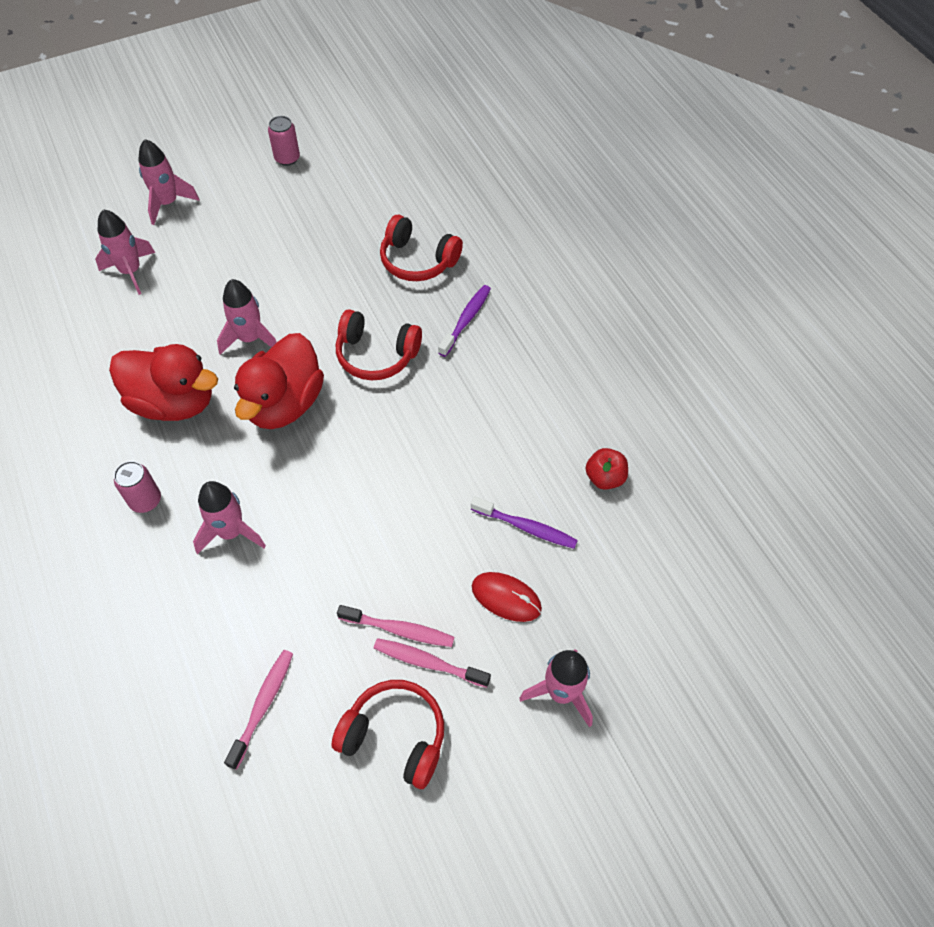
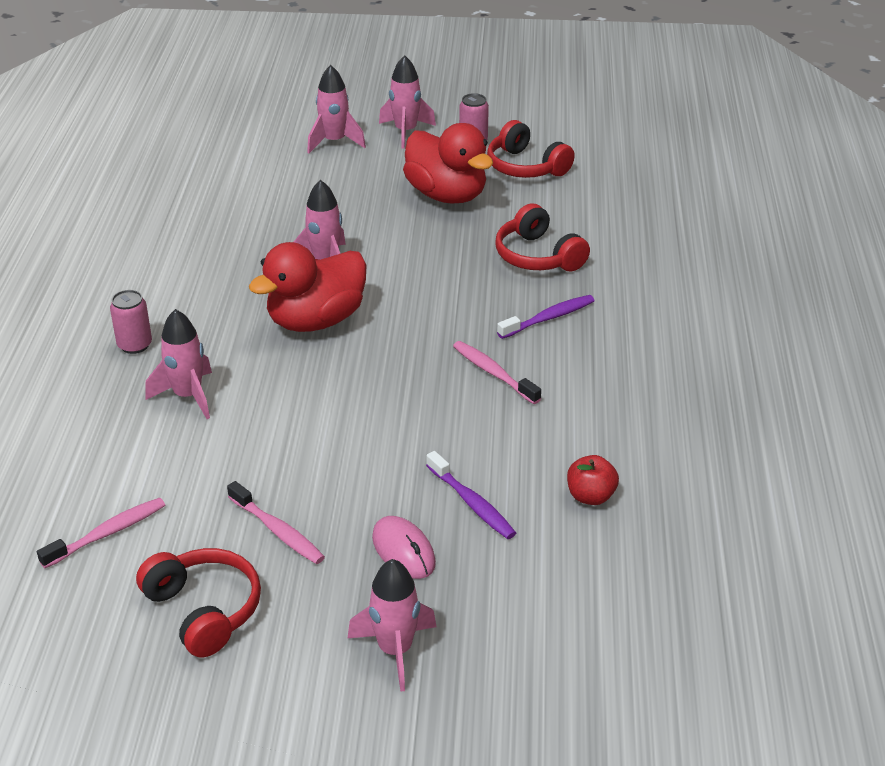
camera: 30 degrees right, 20 degrees down
pink rocket [95,209,155,295] -> pink rocket moved to [379,55,436,149]
red duck [109,344,218,421] -> red duck moved to [403,123,493,204]
red headphones [336,309,422,380] -> red headphones moved to [487,120,575,178]
pink toothbrush [374,638,491,688] -> pink toothbrush moved to [453,341,541,404]
red mouse [472,572,542,622] -> pink mouse [372,516,436,579]

